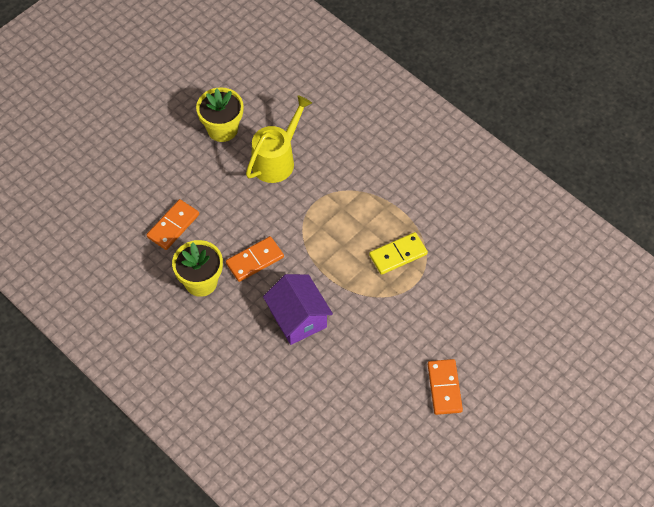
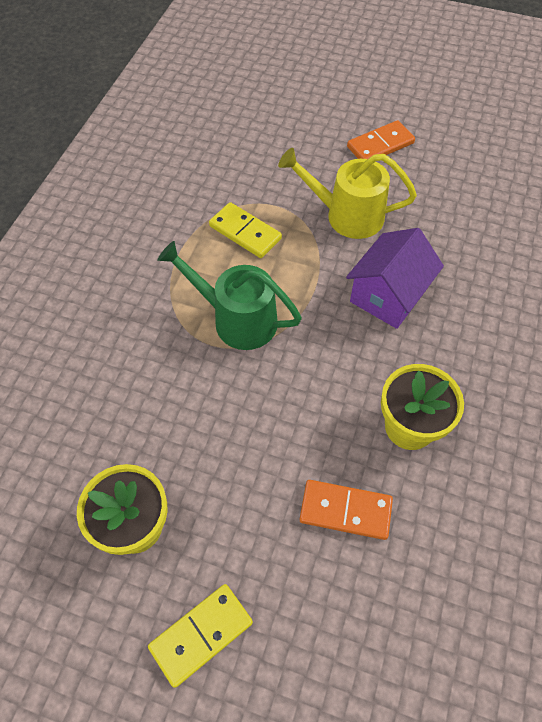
camera: 115 degrees left, 0 degrees up
orange domino [226,236,284,282] -> none
yellow watering can [246,95,312,183] -> yellow watering can moved to [278,148,417,239]
none -> yellow domino [148,584,253,688]
none -> green watering can [157,241,302,350]

